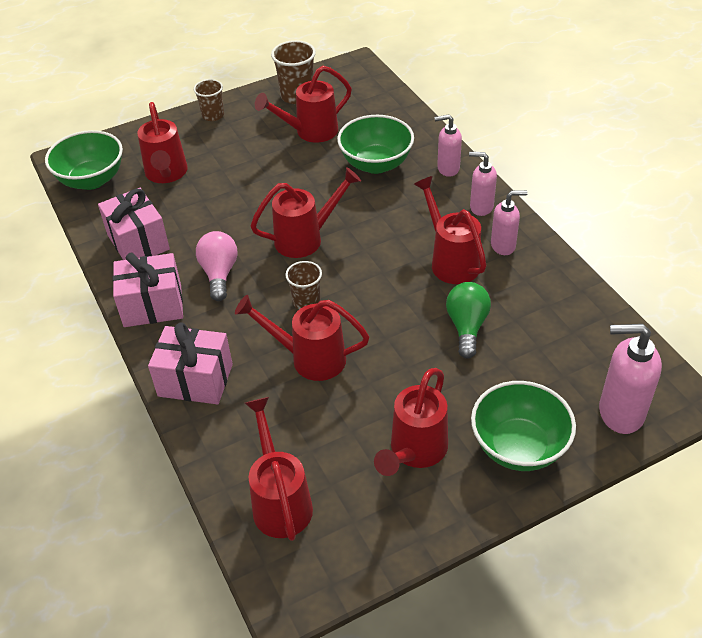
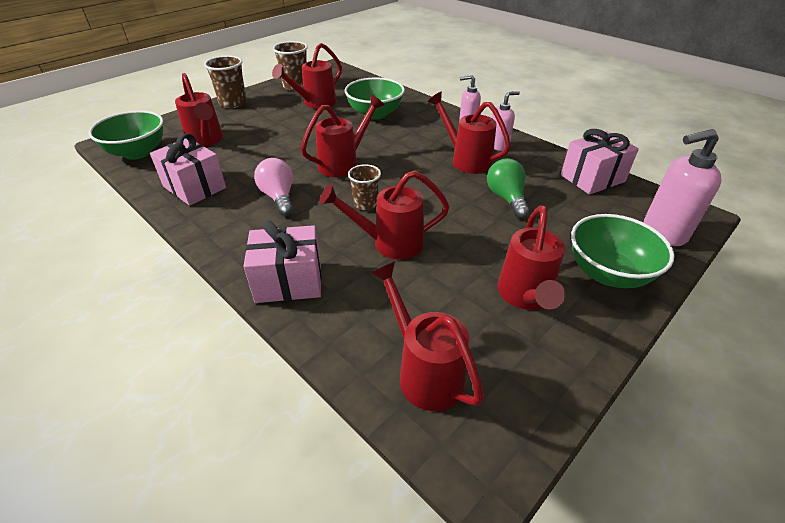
camera: 20 degrees left, 5 degrees down
pink gift [113,252,183,327] -> pink gift moved to [561,129,639,195]
brown cup [194,79,224,121] -> brown cup [204,55,247,108], size x1.53
pink soap dispenser [435,115,462,177] -> none

